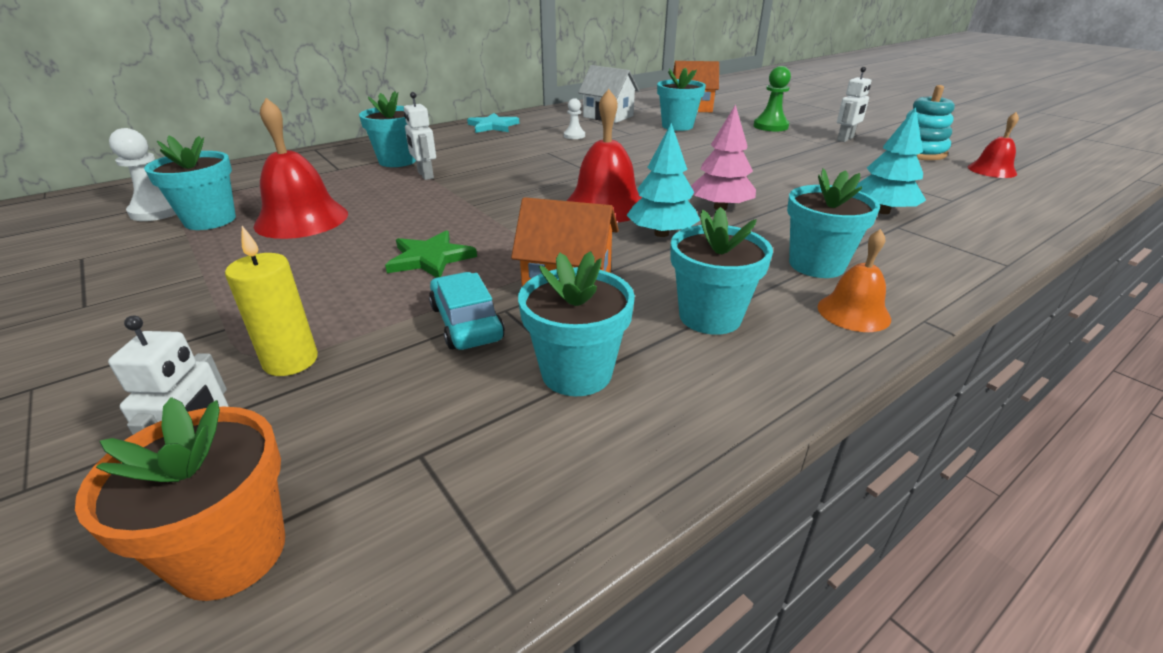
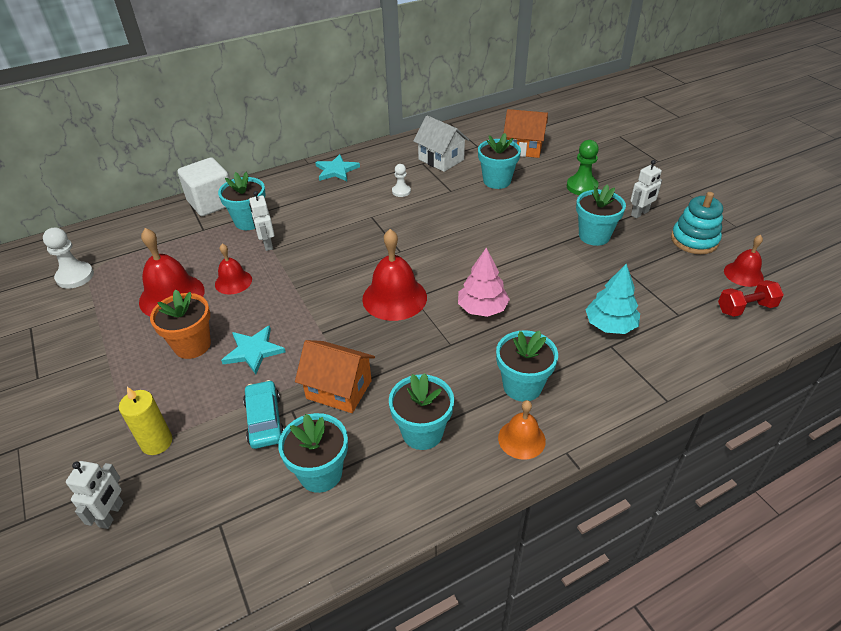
camera: 10 degrees right, 10 degrees up
orange flower pot [75,397,285,601] -> orange flower pot moved to [150,289,211,359]
turquoise flower pot [144,136,236,230] -> turquoise flower pot moved to [576,185,626,246]
green star [385,230,477,278] -> turquoise star [221,325,285,374]
turquoise tree [626,123,700,237] -> none
none -> white cube [178,157,229,216]
none -> red bell [215,244,252,295]
none -> red dumbbell [718,280,784,317]

